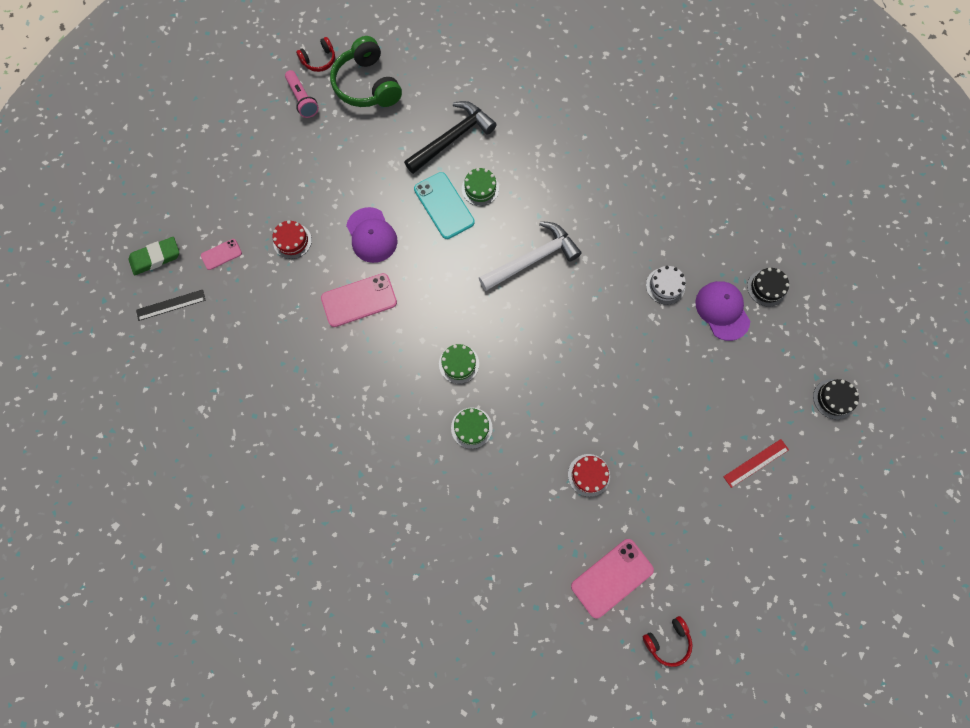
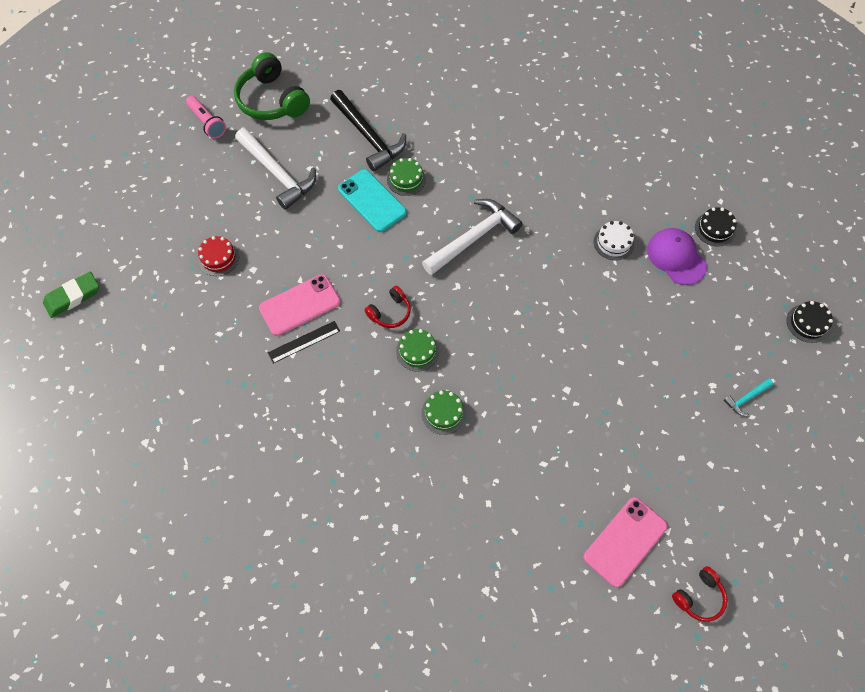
camera: 10 degrees left, 10 degrees down
black ruler [136,289,206,321] -> black ruler moved to [268,321,340,363]
pink phone [201,239,242,270] -> none
red headphones [296,37,335,72] -> red headphones moved to [364,286,411,328]
purple cap [346,207,397,263] -> none
black hammer [404,101,497,174] -> black hammer turned 105 degrees clockwise [330,90,406,172]
red cake [568,454,610,497] -> none
red ruler [723,439,789,488] -> turquoise hammer [724,379,774,416]
none -> white hammer [235,128,316,210]

